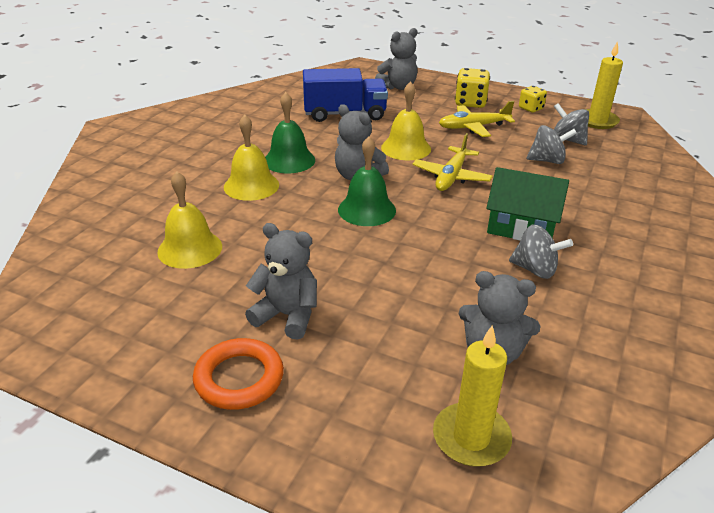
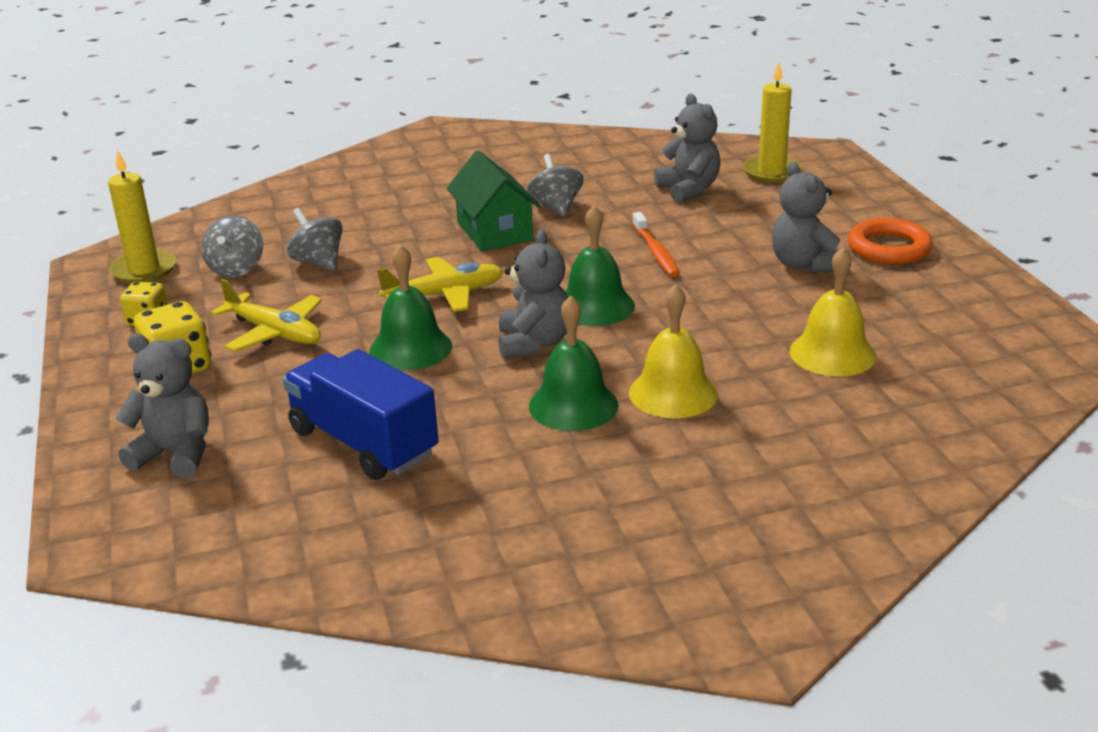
camera: 130 degrees left, 5 degrees down
yellow bell [381,81,431,160] -> green bell [370,244,452,370]
none -> orange toothbrush [632,212,680,277]

